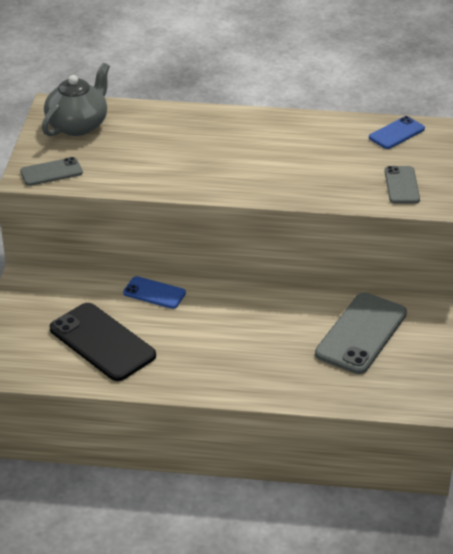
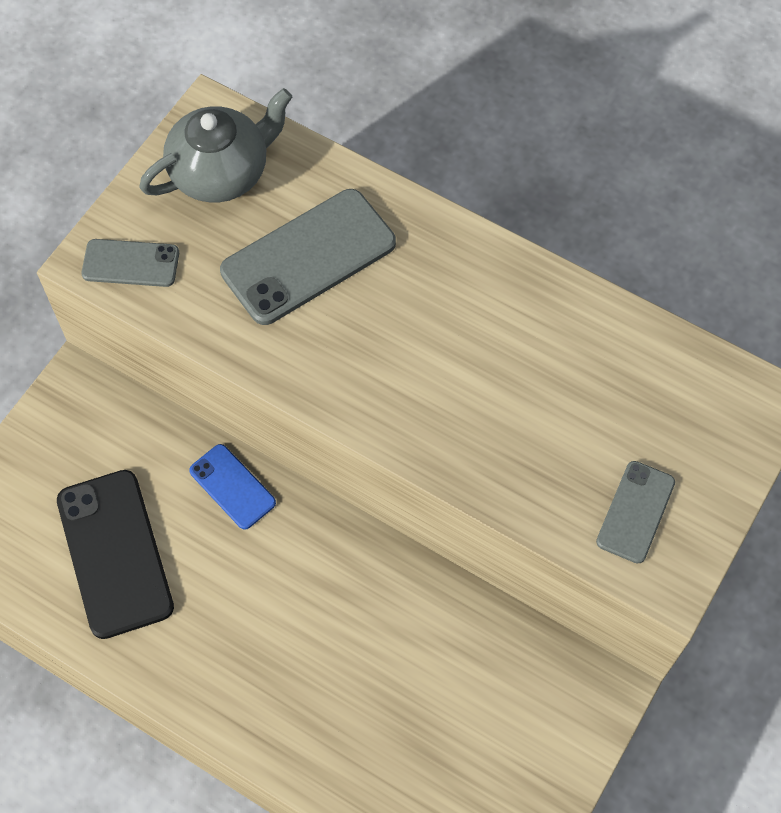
camera: 25 degrees right, 25 degrees up
grey phone [315,292,407,374] -> grey phone moved to [220,189,396,325]
blue phone [369,116,425,149] -> none

